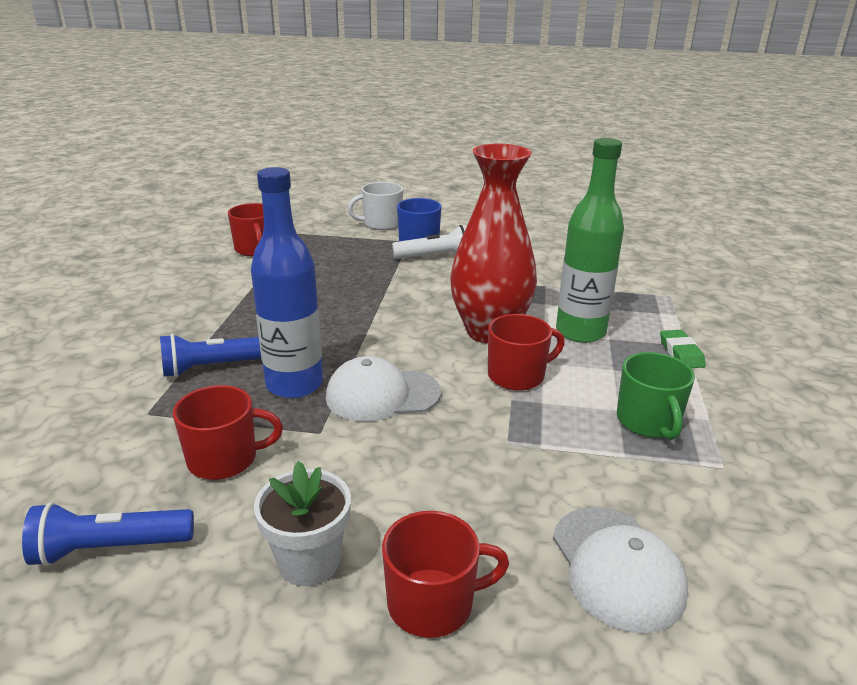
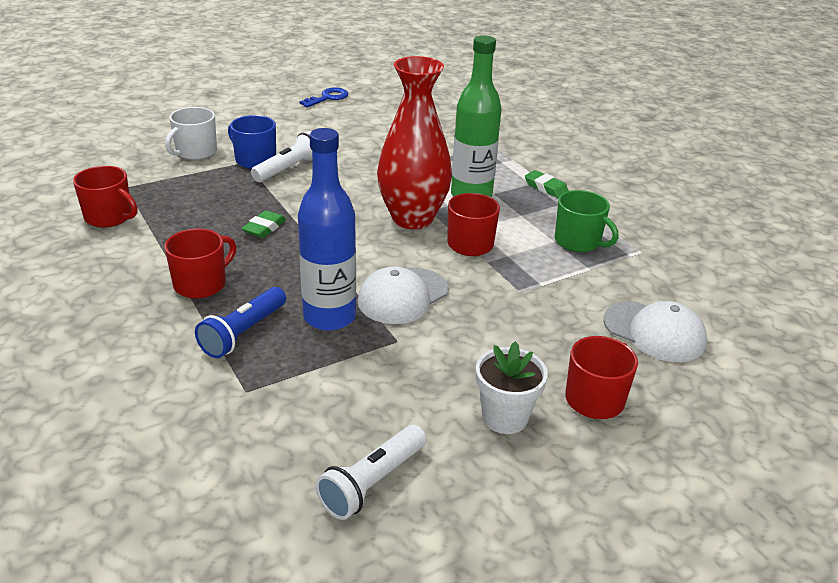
camera: 40 degrees left, 5 degrees up
blue flashlight [22,502,194,566] -> white flashlight [315,425,426,520]
red mug [173,385,283,480] -> red mug moved to [164,229,236,299]
none -> green eraser [241,210,286,238]
none -> blue key [299,87,348,108]

